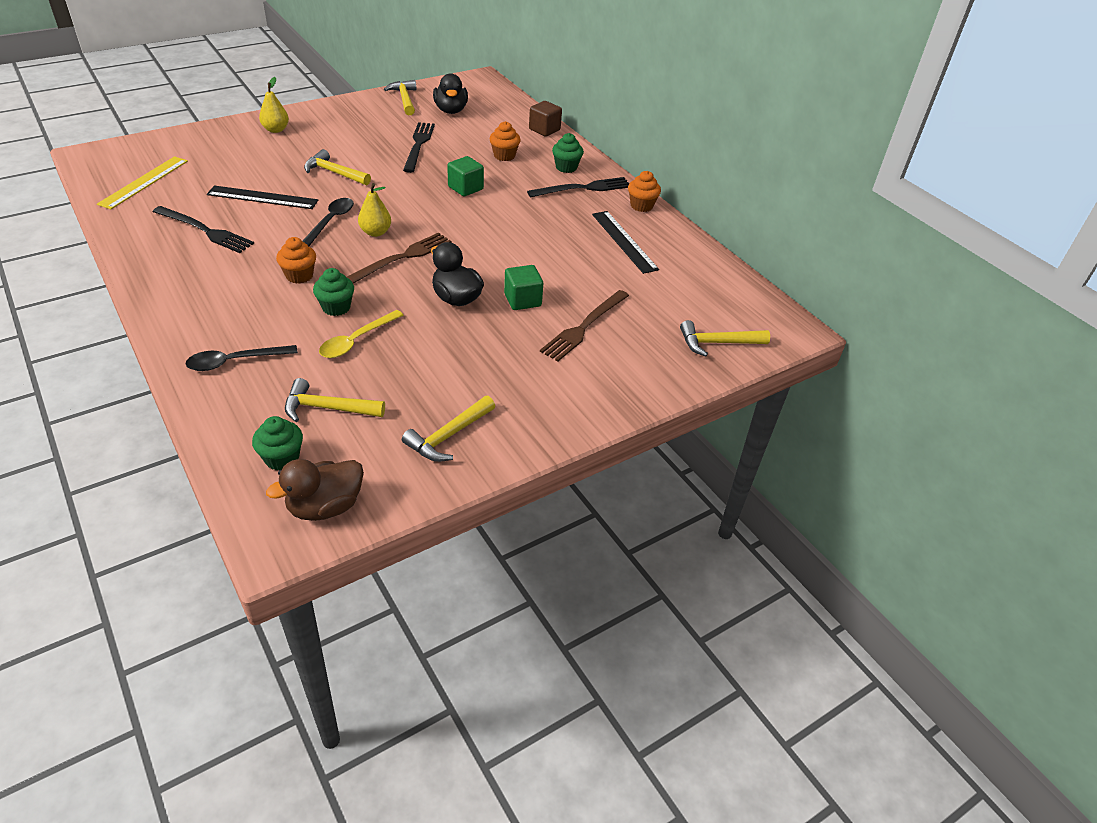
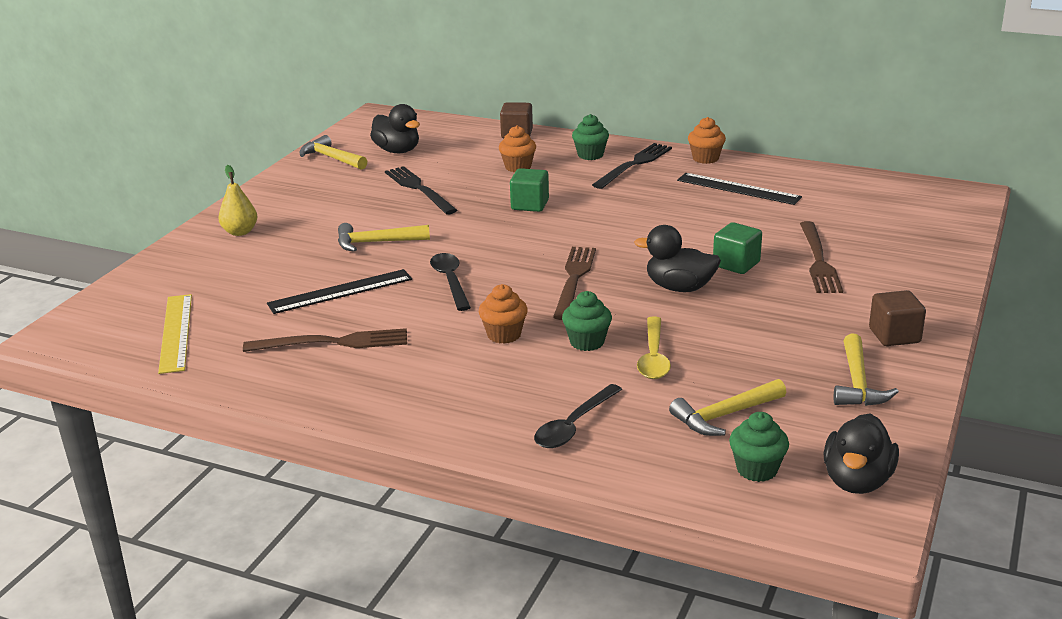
camera: 30 degrees left, 15 degrees down
black fork [153,206,254,253] -> brown fork [243,328,407,352]
brown duck [266,459,364,521] -> black duck [823,414,899,494]
yellow pear [358,183,391,237] -> none
yellow hammer [680,320,770,357] -> none
none -> brown cube [869,290,926,346]

